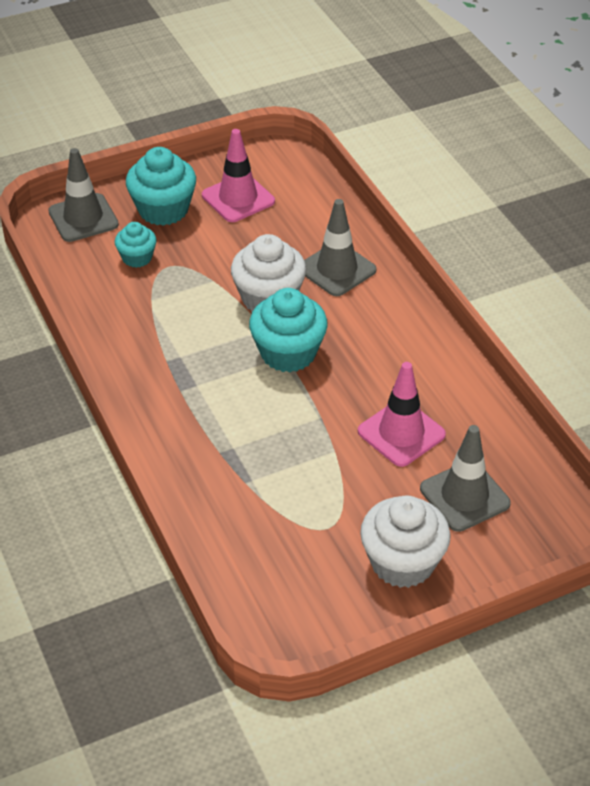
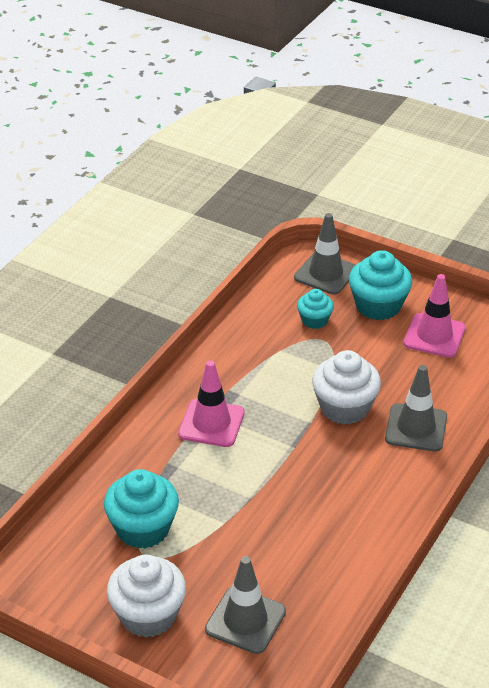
camera: 55 degrees right, 5 degrees down
turquoise cupcake [249,288,328,372] -> turquoise cupcake moved to [104,469,179,549]
pink traffic cone [358,362,446,467] -> pink traffic cone moved to [178,360,244,447]

